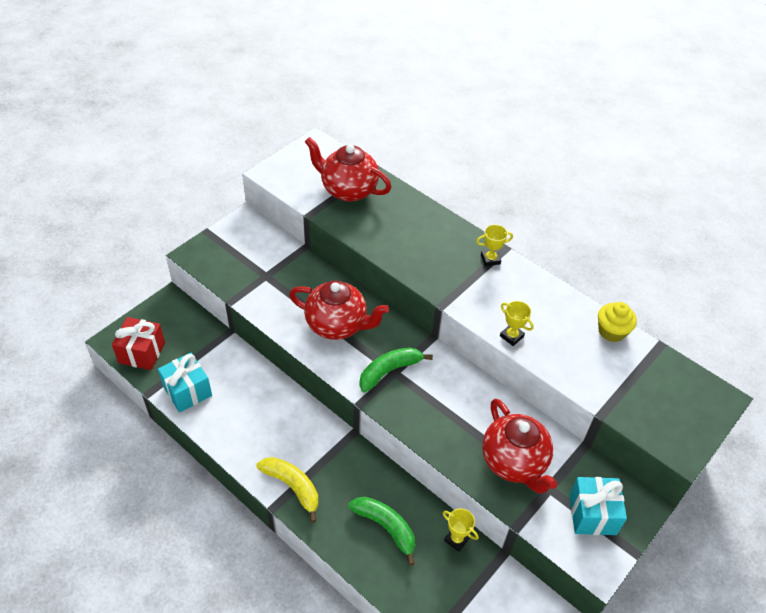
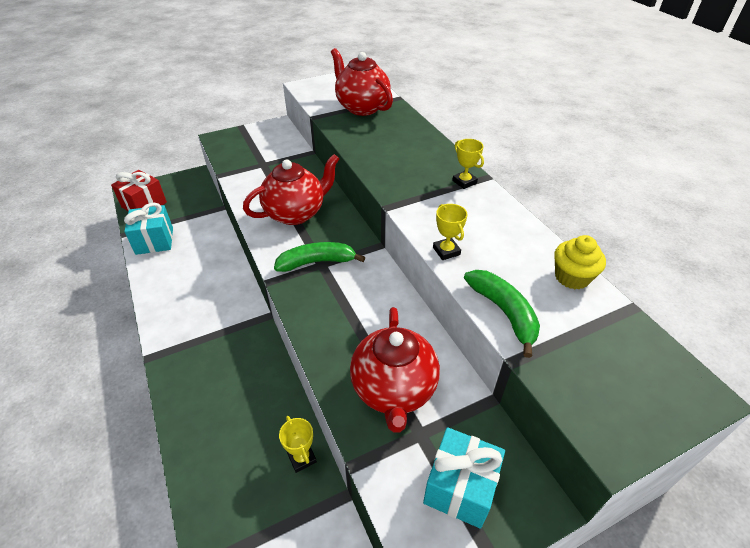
camera: 25 degrees right, 5 degrees down
yellow banana [256,457,318,523] -> none
red teapot [289,281,389,340] -> red teapot turned 75 degrees counterclockwise [243,154,340,225]
green banana [348,497,415,566] -> green banana moved to [464,270,540,358]
yellow trophy [476,224,513,266] -> yellow trophy turned 45 degrees clockwise [452,139,484,189]

